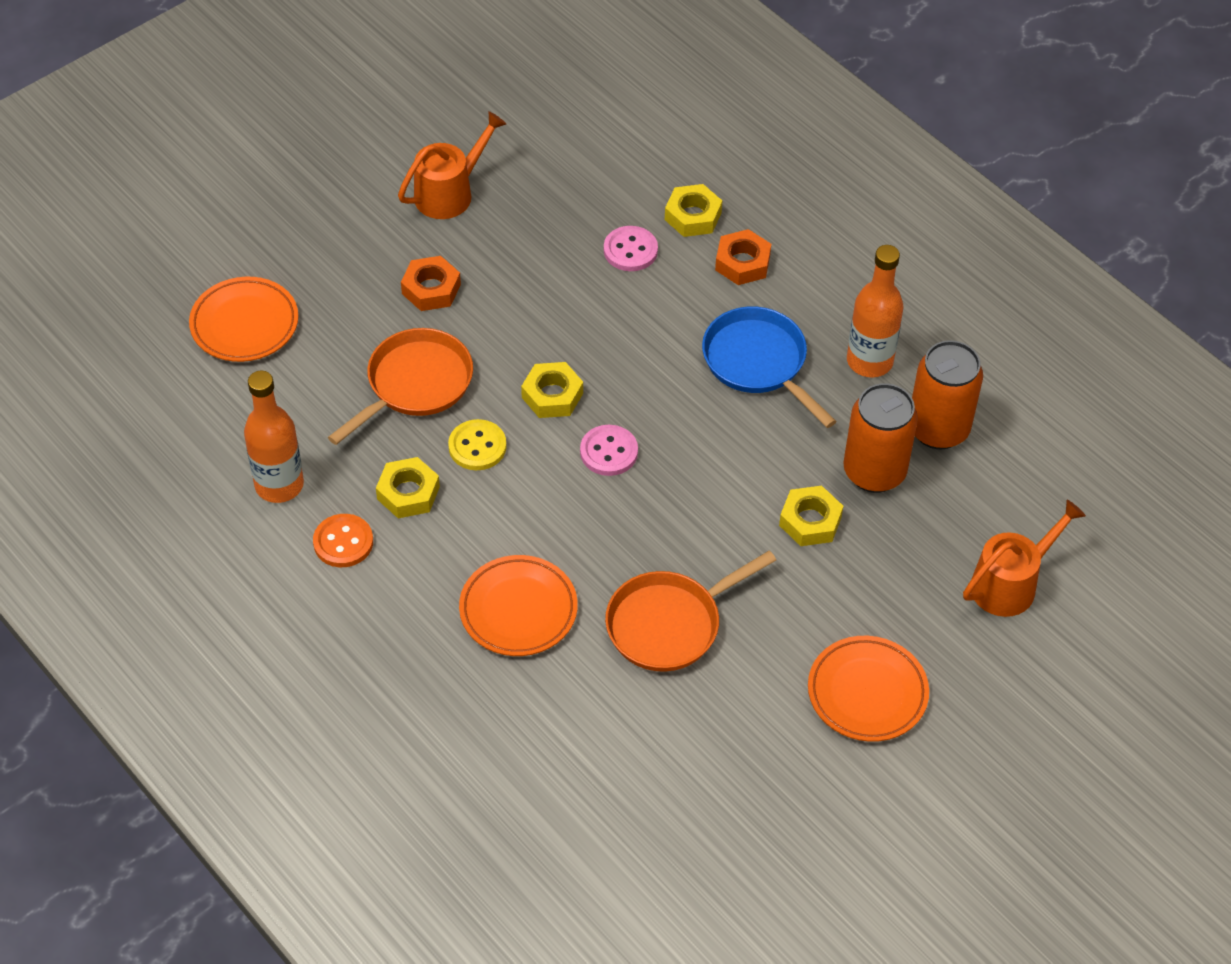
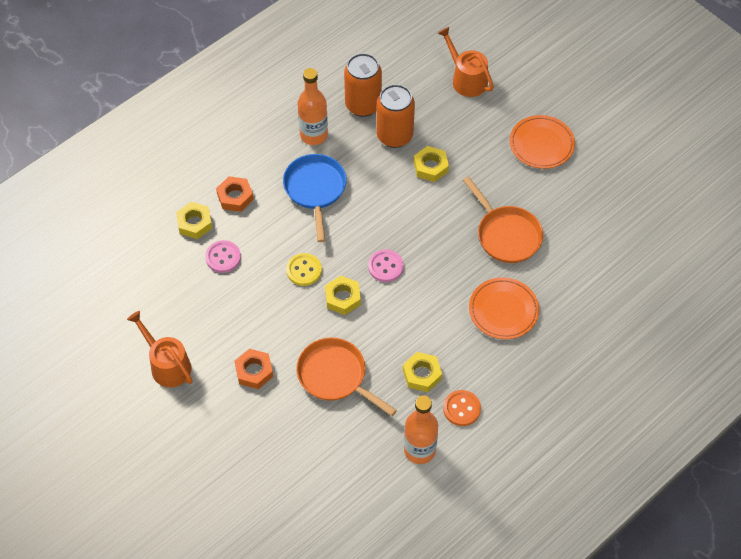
camera: 90 degrees left, 5 degrees up
orange plate [189,277,299,362] -> none
yellow button [448,419,507,470] -> yellow button moved to [286,253,322,286]
blue pan [702,306,837,428] -> blue pan turned 120 degrees clockwise [283,154,347,242]

